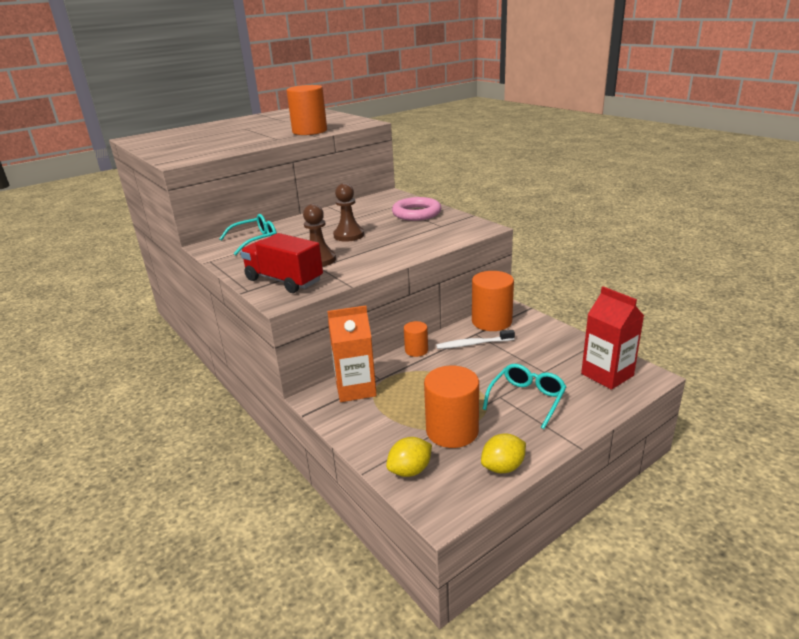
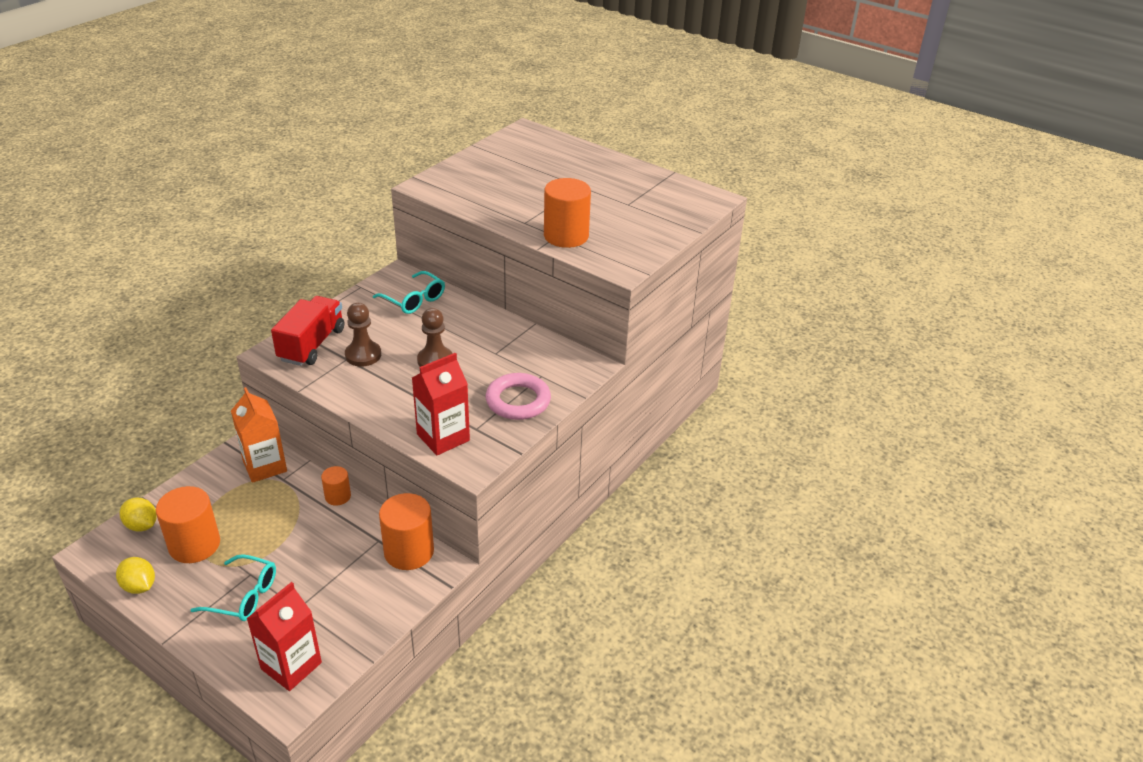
camera: 70 degrees right, 10 degrees up
white toothbrush [436,330,515,349] -> none
none -> red carton [412,353,470,456]

